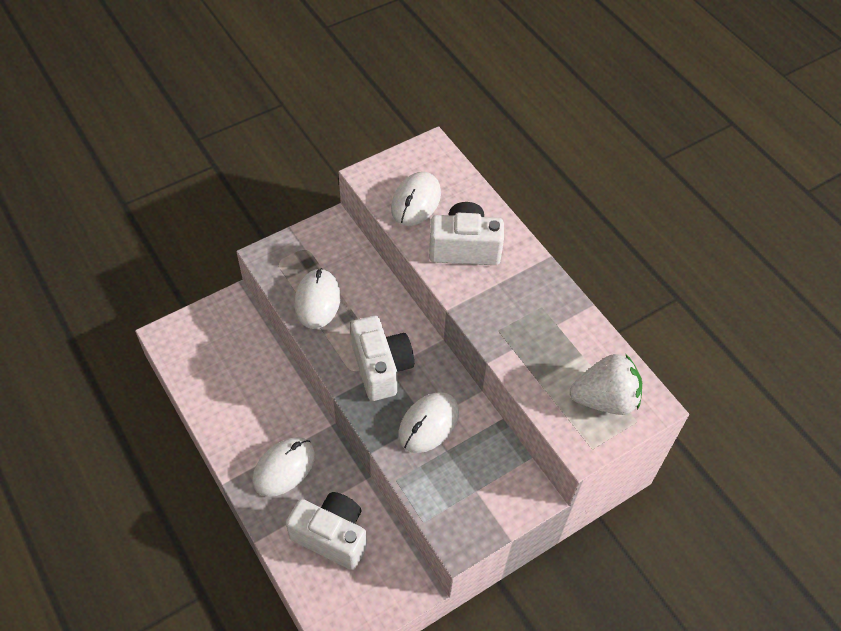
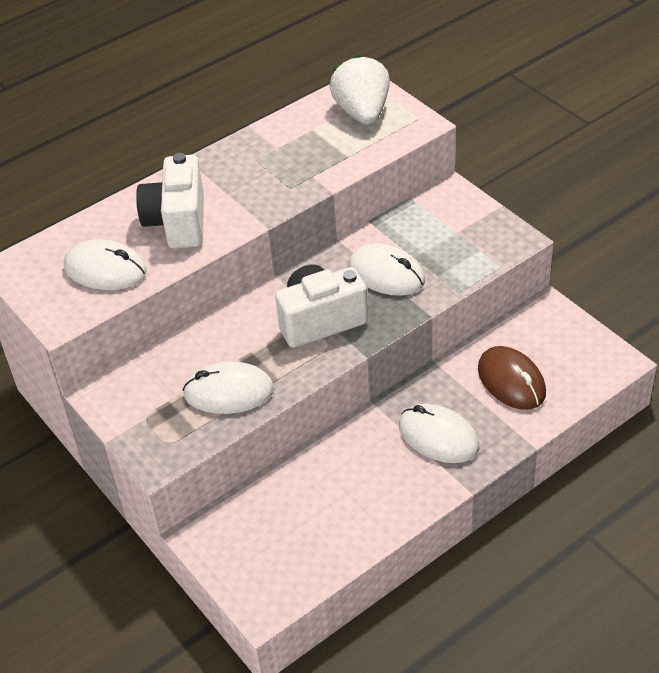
camera: 90 degrees left, 10 degrees down
white camera [286,492,367,570] -> brown mouse [478,346,546,410]

